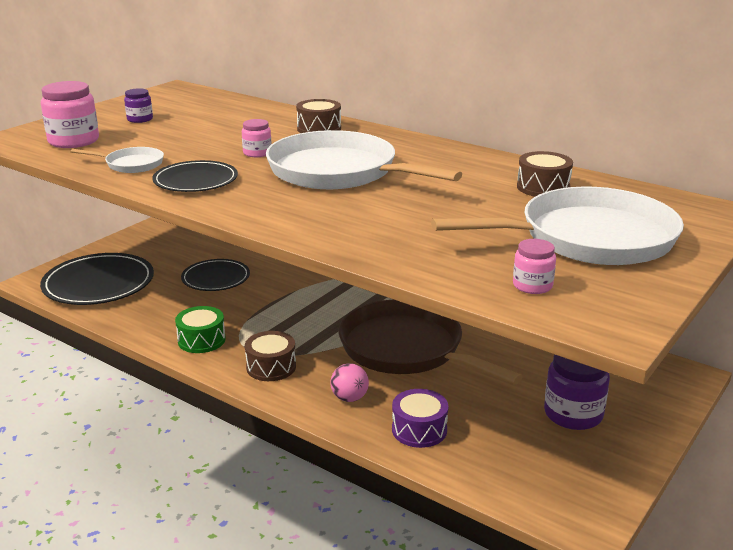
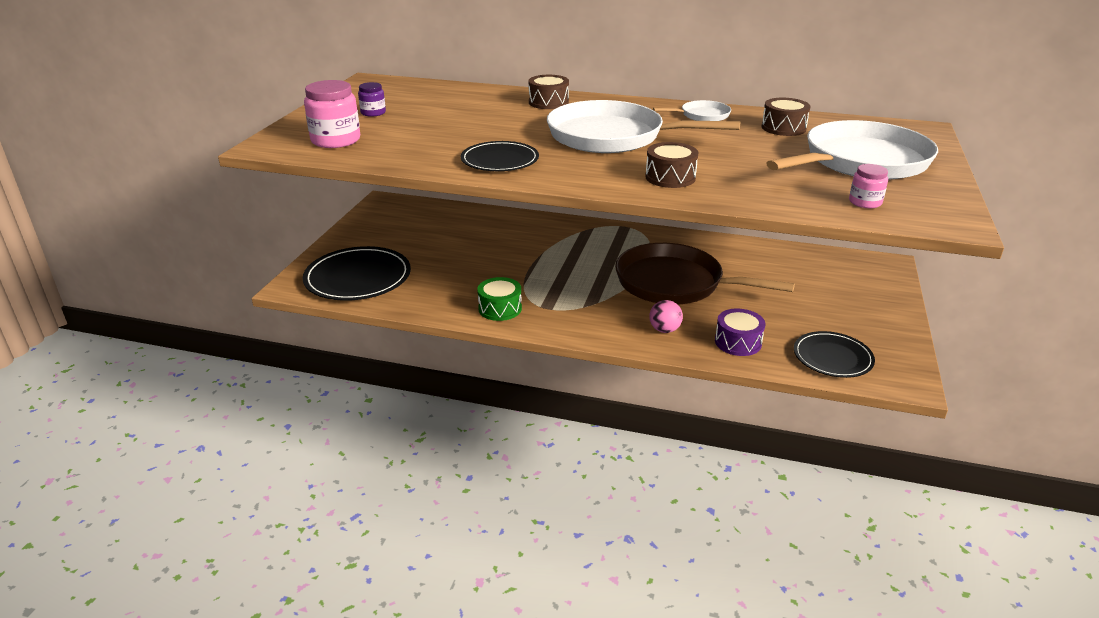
camera: 20 degrees left, 5 degrees up
white pan [71,147,164,173] -> white pan moved to [653,100,731,121]
black plate [181,259,250,291] -> black plate moved to [794,331,875,378]
pink jar [242,119,272,157] -> none
brown drum [245,331,296,381] -> brown drum moved to [645,142,698,188]
purple jar [544,354,610,430] -> none

